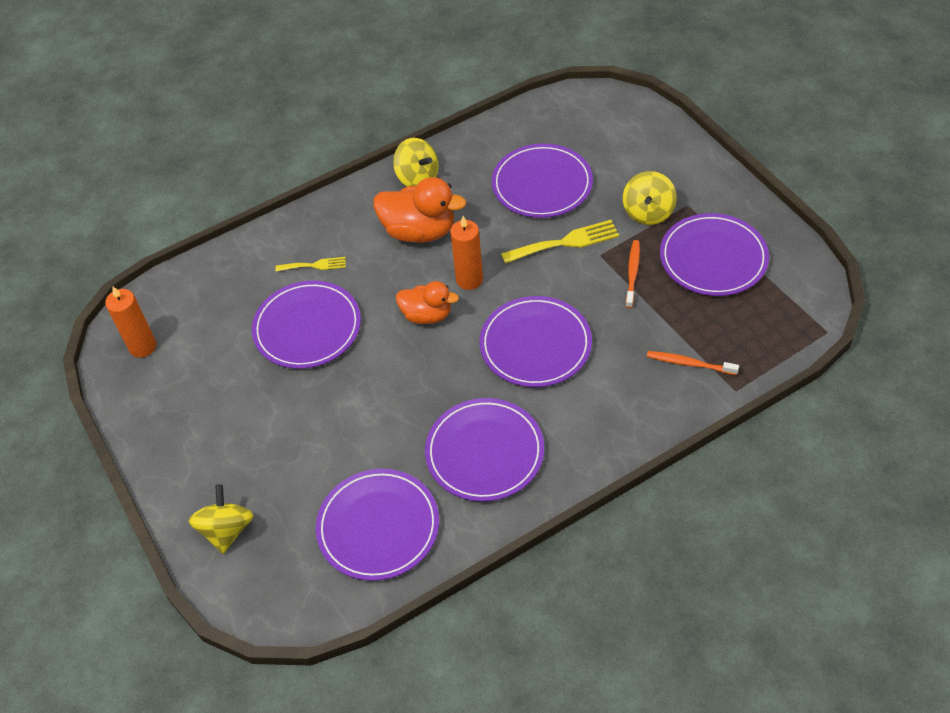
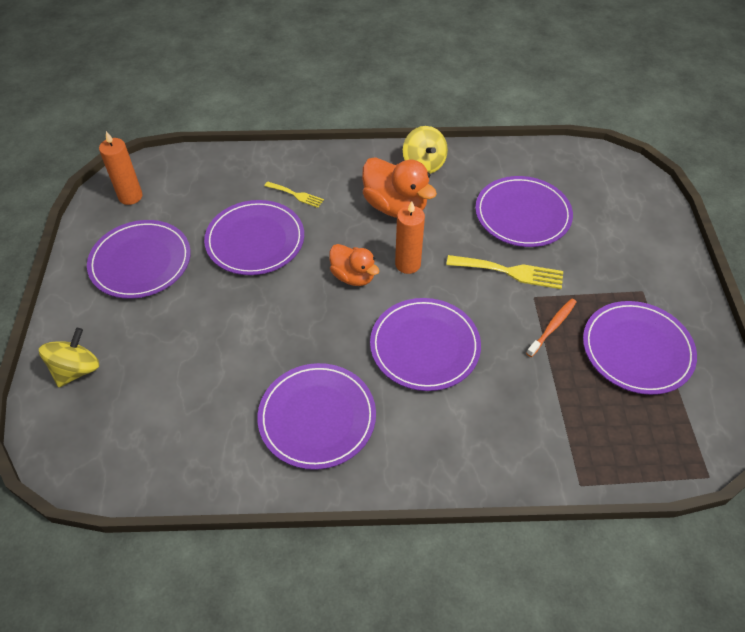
camera: 25 degrees right, 0 degrees up
purple plate [316,469,439,581] -> purple plate moved to [87,220,191,299]
yellow spinning top [623,171,677,225] -> none
orange toothbrush [647,351,739,375] -> none

